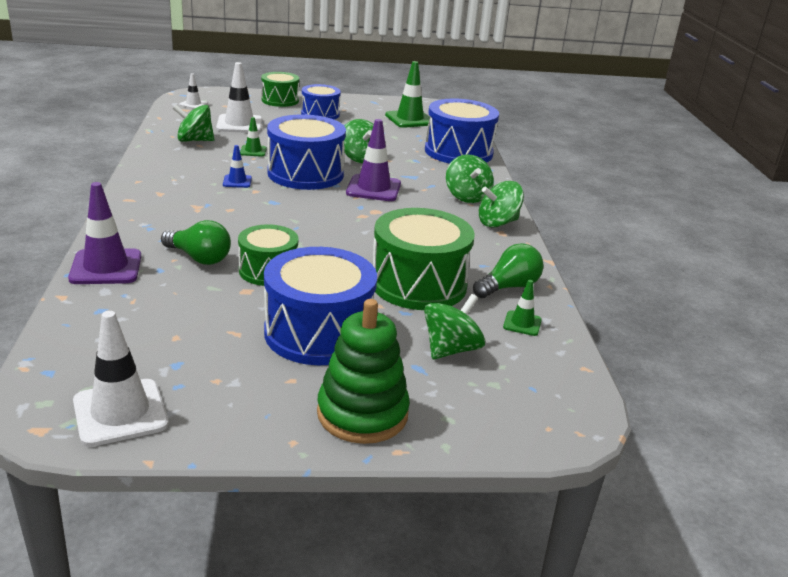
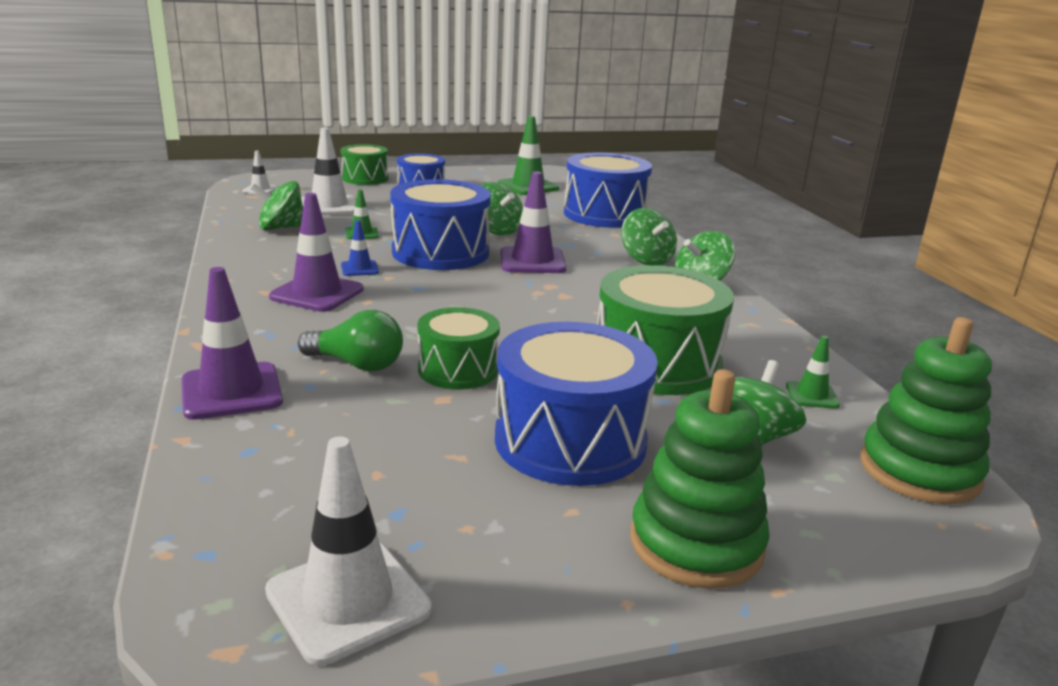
camera: 10 degrees left, 5 degrees down
green light bulb [473,243,544,298] -> none
none -> purple traffic cone [269,193,363,312]
none -> green stacking toy [860,317,992,504]

